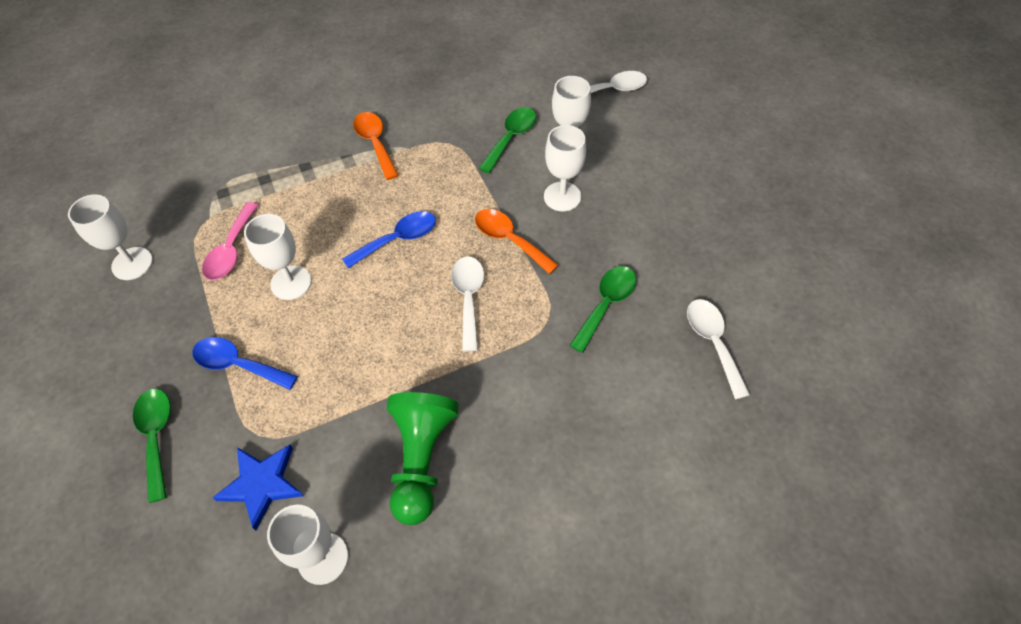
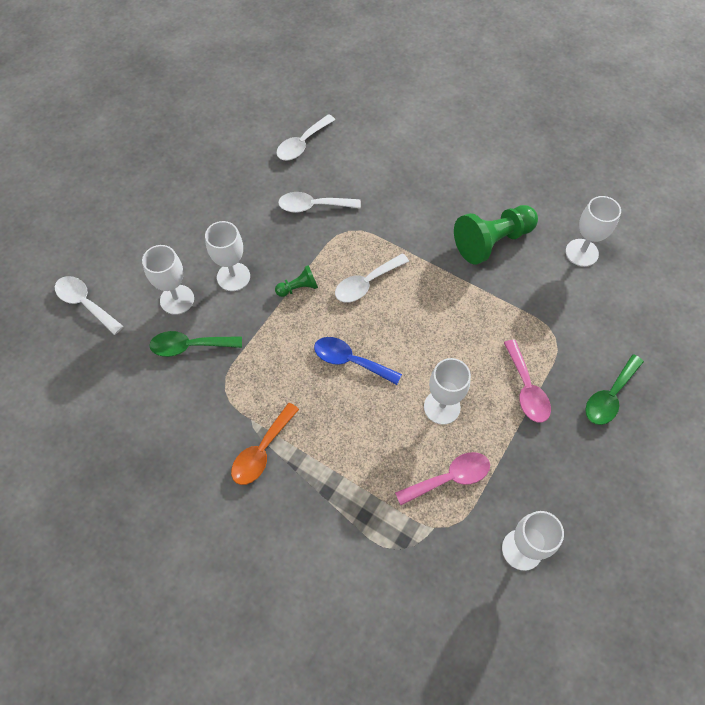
camera: 125 degrees left, 5 degrees up
blue spoon [192,337,298,390] -> pink spoon [504,340,551,423]
blue star [212,445,304,530] -> none
orange spoon [475,209,559,274] -> green pawn [275,265,318,297]
green spoon [569,266,636,353] -> white spoon [278,192,361,213]

